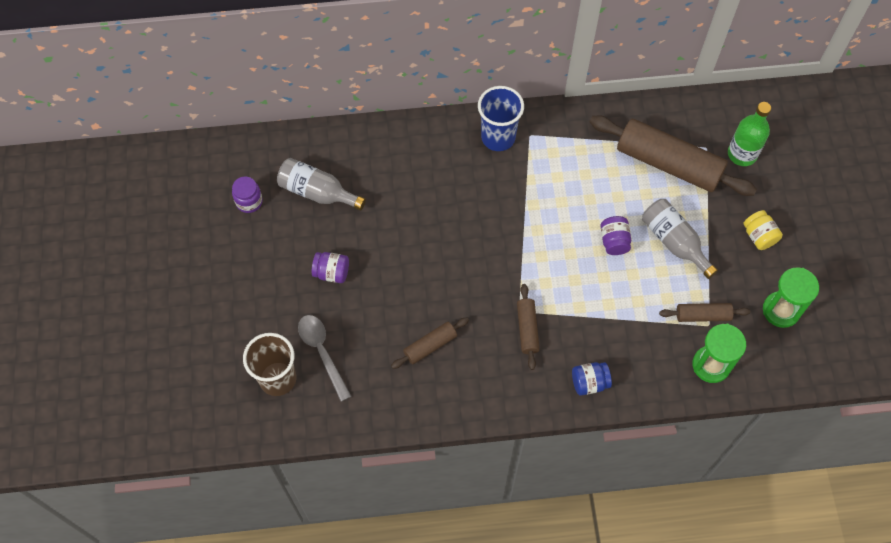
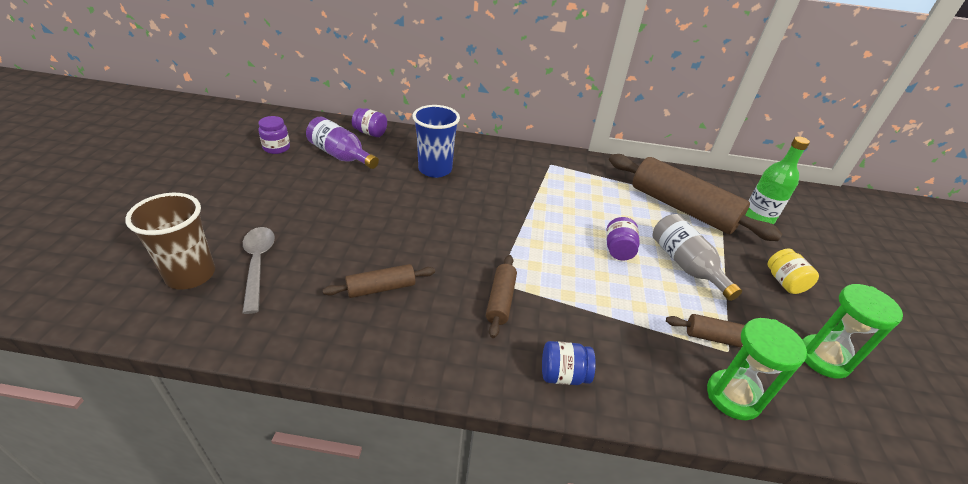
camera: 10 degrees right, 25 degrees down
grey bottle [277,158,366,210] -> purple bottle [306,116,379,169]
purple jar [312,252,349,283] -> purple jar moved to [352,108,387,137]
blue cup [478,86,524,151] -> blue cup moved to [412,105,460,178]

